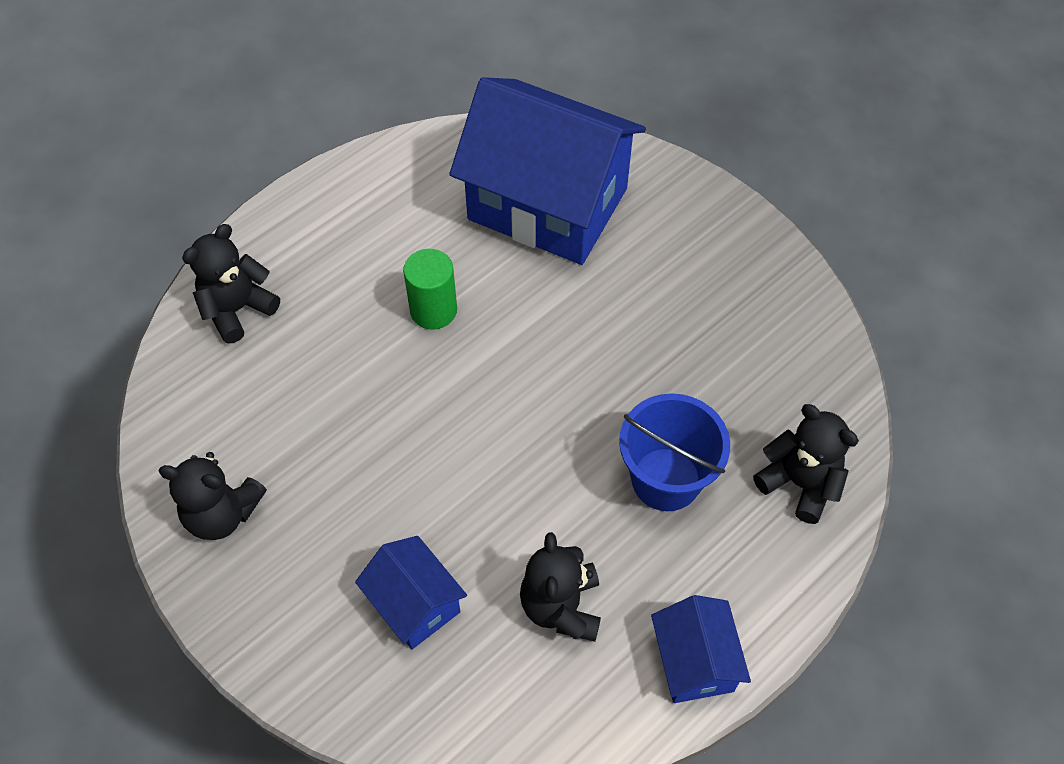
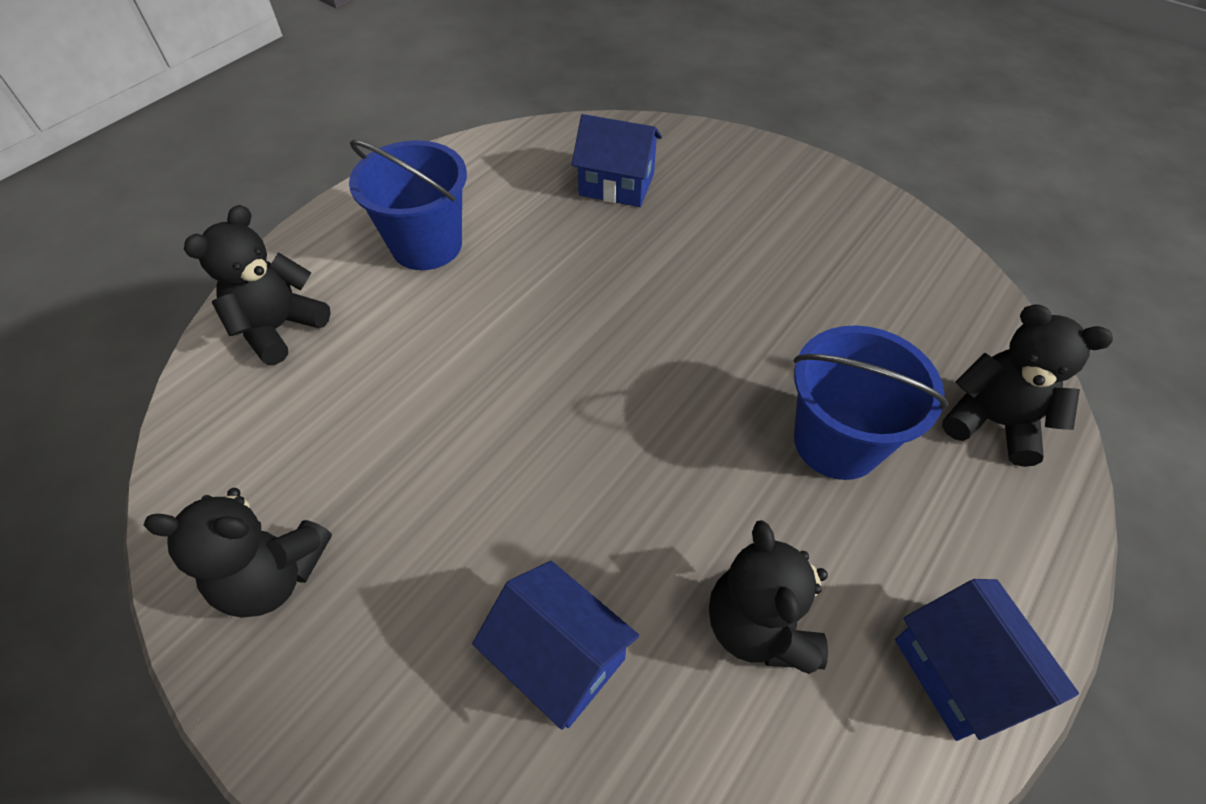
camera: 10 degrees left, 5 degrees down
green cylinder [403,249,457,330] -> none
blue house [449,77,646,265] -> blue house [571,114,662,207], size x0.47
none -> blue bucket [349,140,467,270]

